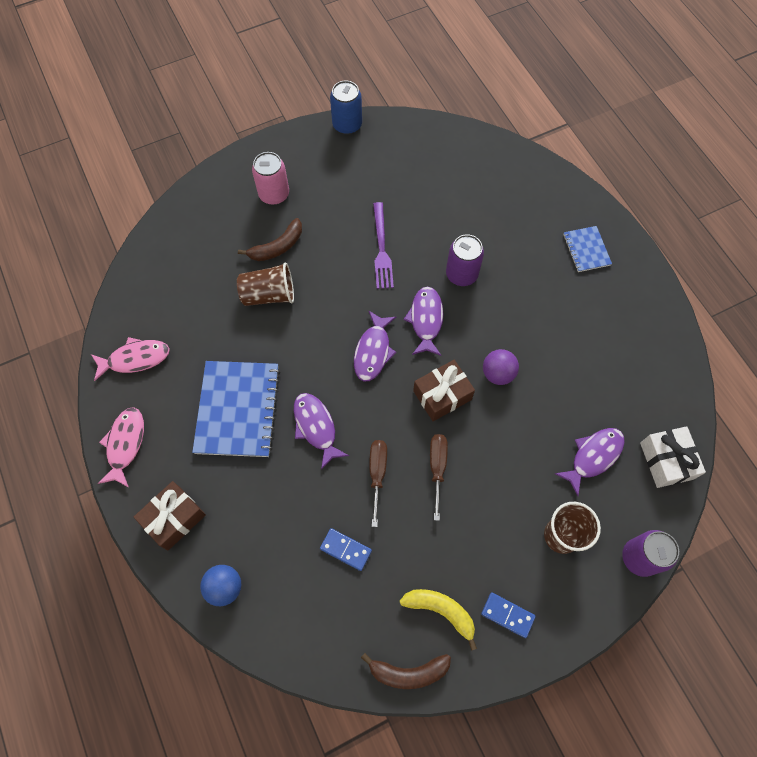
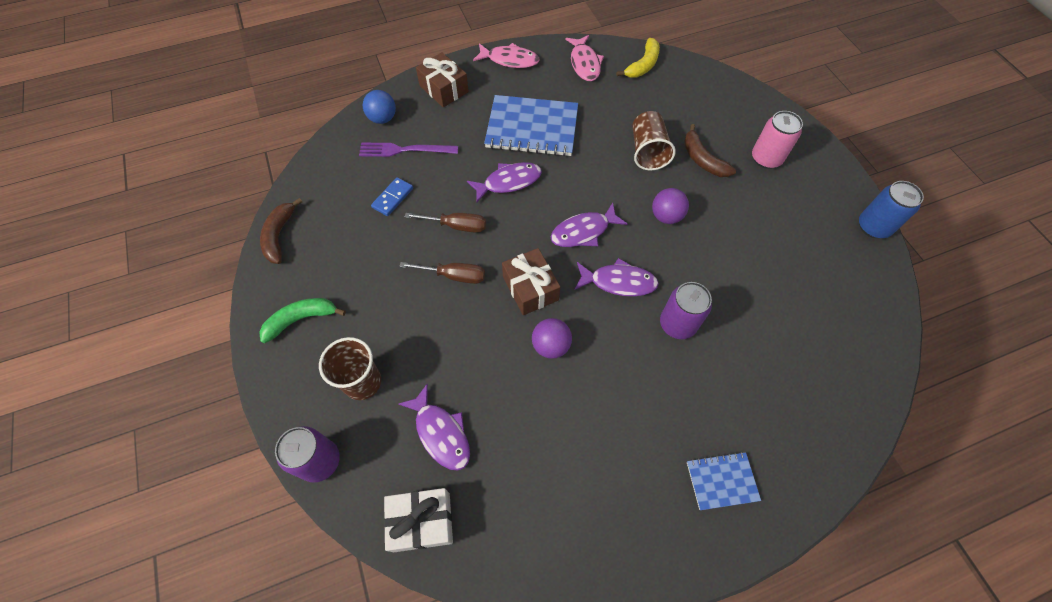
camera: 95 degrees right, 5 degrees down
purple fish [354,311,397,381] -> purple fish turned 45 degrees counterclockwise [551,203,628,247]
purple fork [373,202,394,289] -> purple fork moved to [359,143,458,157]
yellow banana [400,589,477,651] -> yellow banana moved to [616,38,660,77]
blue domino [481,592,536,638] -> green banana [259,298,346,343]
none -> purple ball [652,188,689,224]

